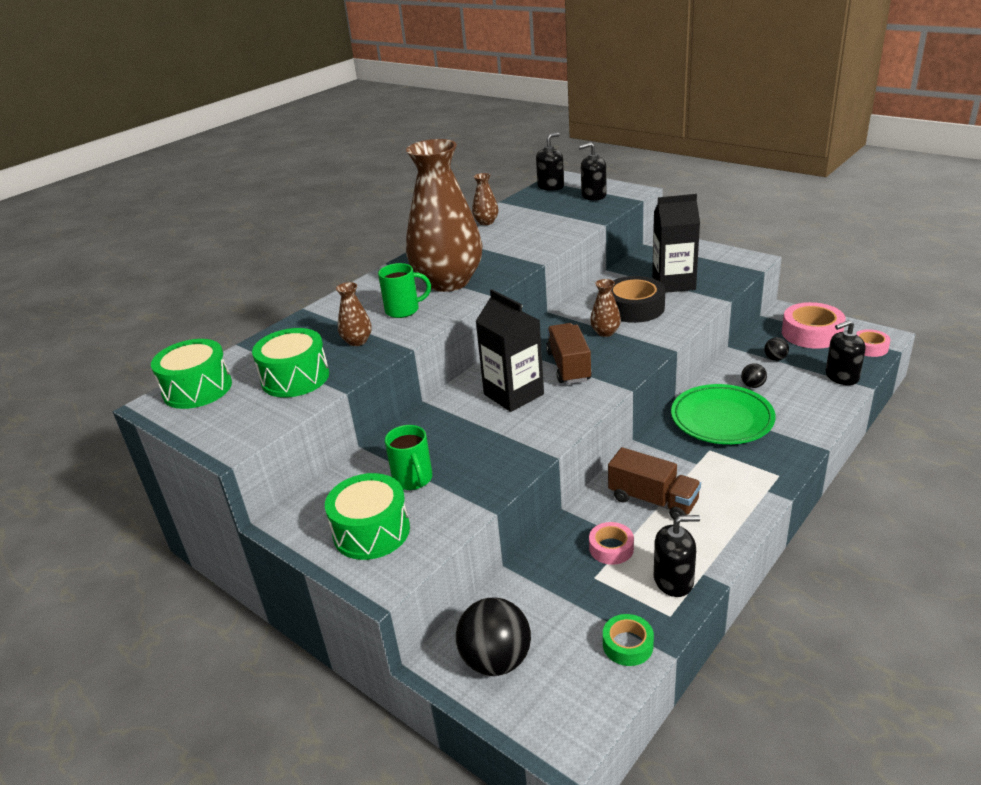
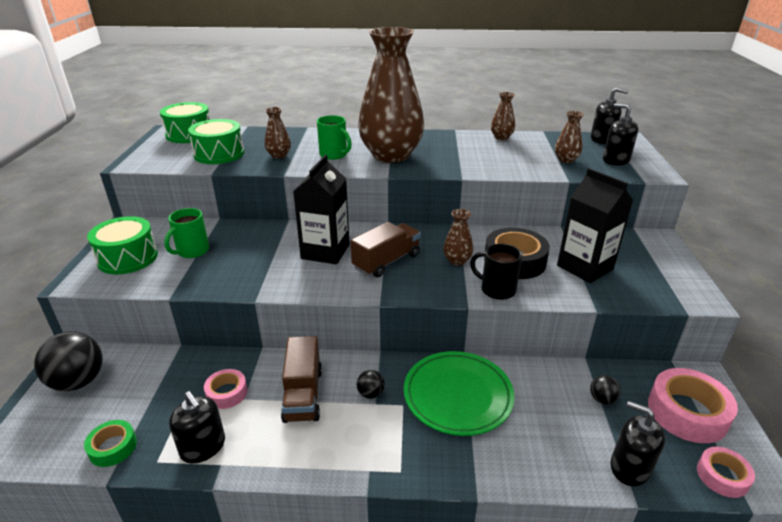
camera: 50 degrees right, 0 degrees up
black ball [741,363,767,388] -> black ball moved to [357,370,385,399]
none -> black mug [470,244,522,300]
none -> brown vase [555,111,584,163]

